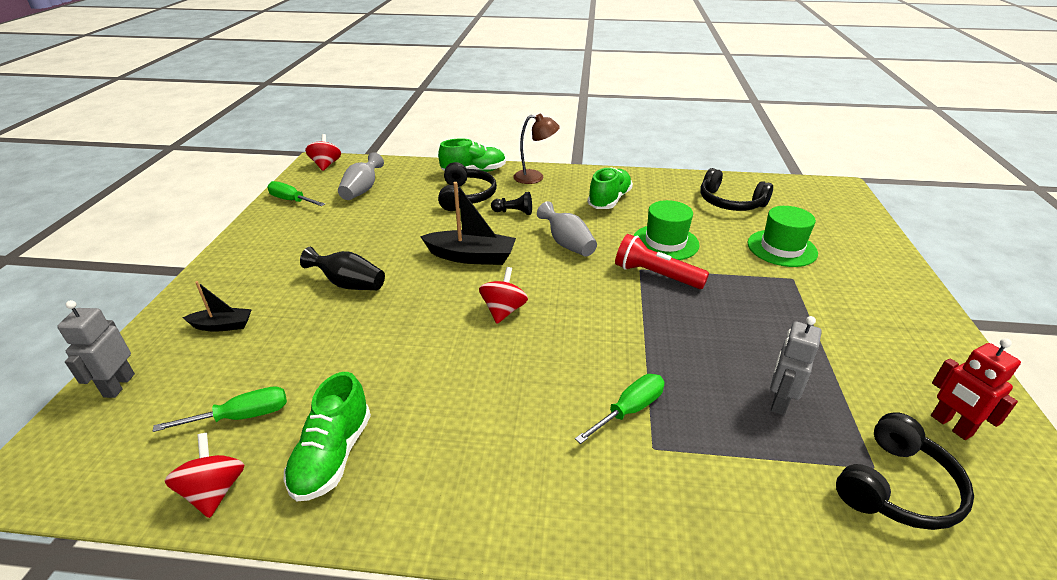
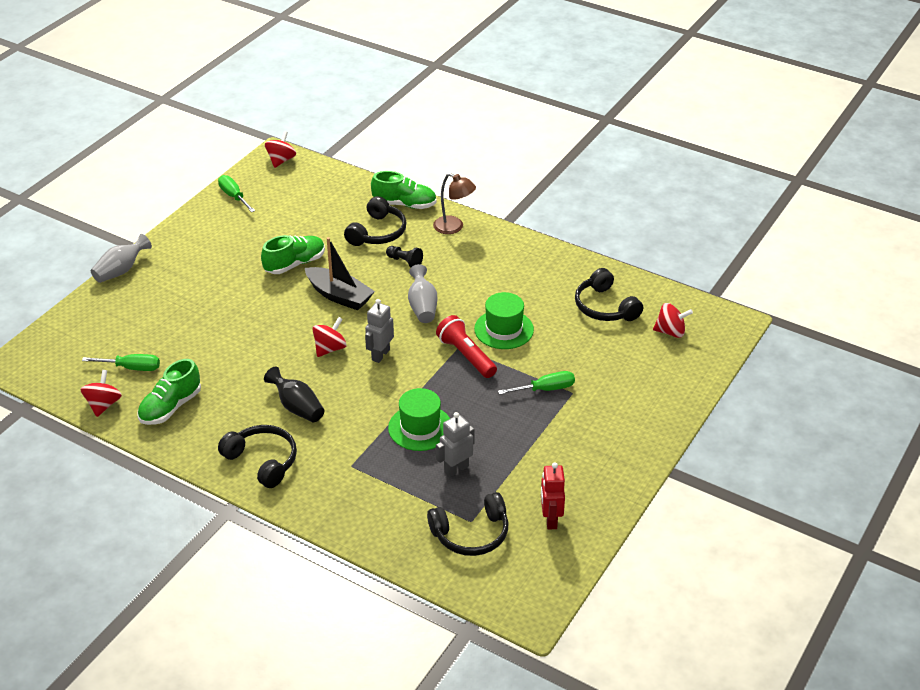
camera: 25 degrees right, 5 degrees up
grey robot [57,300,135,398] -> grey robot moved to [365,299,394,363]
black boat [182,281,252,332] -> none
black vase [300,247,385,290] -> black vase moved to [264,366,324,422]
grey vase [338,152,384,200] -> grey vase moved to [91,234,152,283]
green screwdriver [575,374,664,444] -> green screwdriver moved to [498,371,575,395]
green shoe [588,167,633,209] -> green shoe moved to [261,235,325,274]
green hat [748,206,818,267] -> green hat moved to [388,388,450,451]
none -> black headphones [218,425,297,488]
none -> red spinning top [653,303,693,338]

